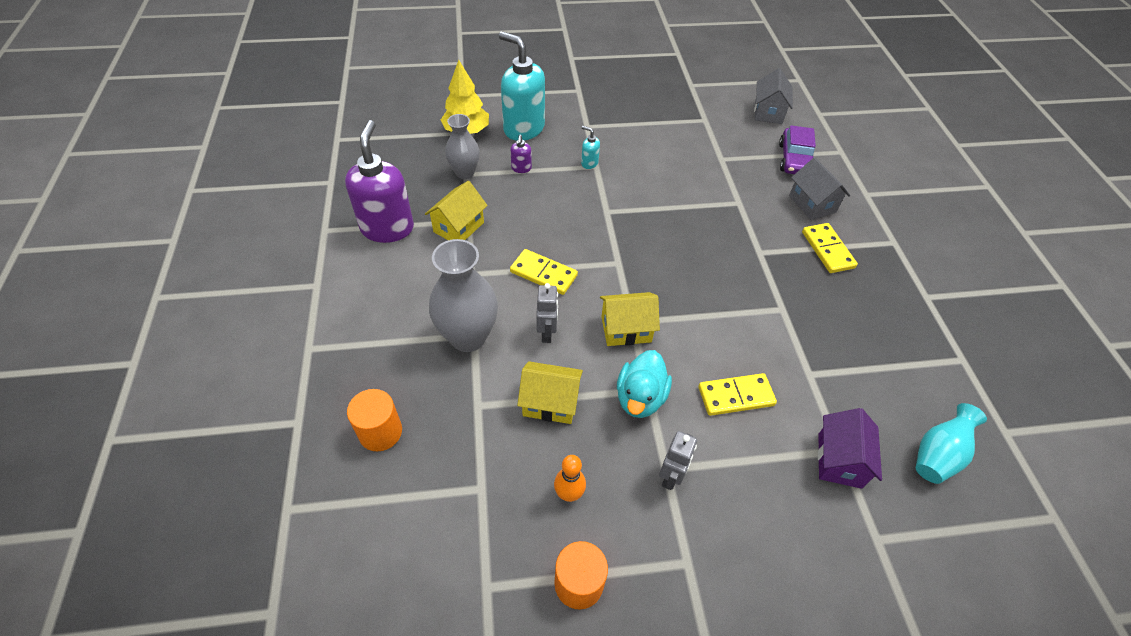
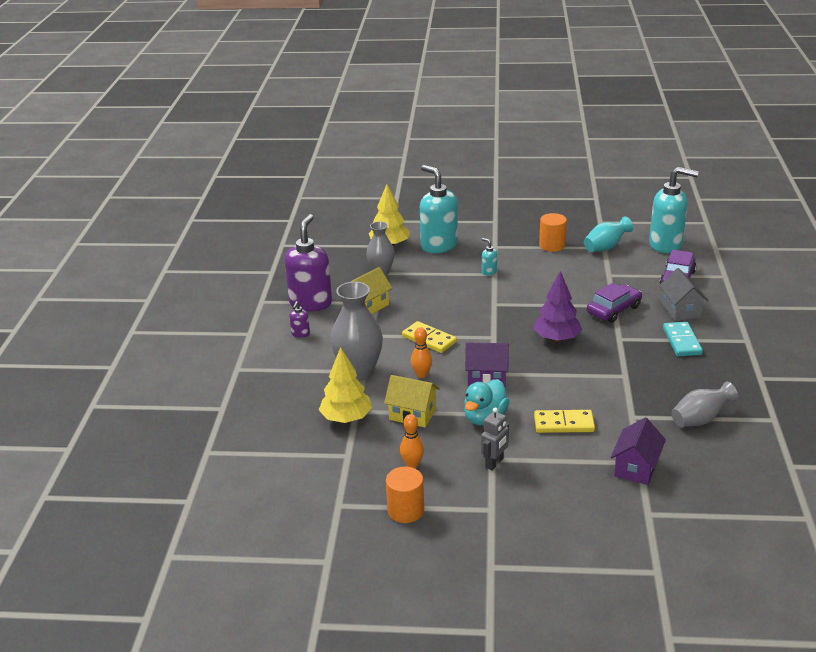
camera: 15 degrees right, 20 degrees down
orange cylinder [347,389,402,452] -> orange cylinder moved to [539,213,567,252]
purple soap dispenser [510,135,532,173] -> purple soap dispenser moved to [289,301,310,338]
grey robot [536,283,558,343] -> orange bowling pin [411,327,432,378]
yellow house [600,292,660,346] -> purple house [465,343,509,387]
grey house [754,68,793,124] -> turquoise soap dispenser [649,167,699,253]
yellow domino [802,223,858,273] -> turquoise domino [663,322,703,356]
turquoise vase [916,403,987,484] -> turquoise vase moved to [584,216,633,252]
none -> yellow tree [319,347,372,423]
none -> purple tree [533,271,582,342]
none -> purple car [587,283,642,323]
none -> grey vase [671,381,738,427]

